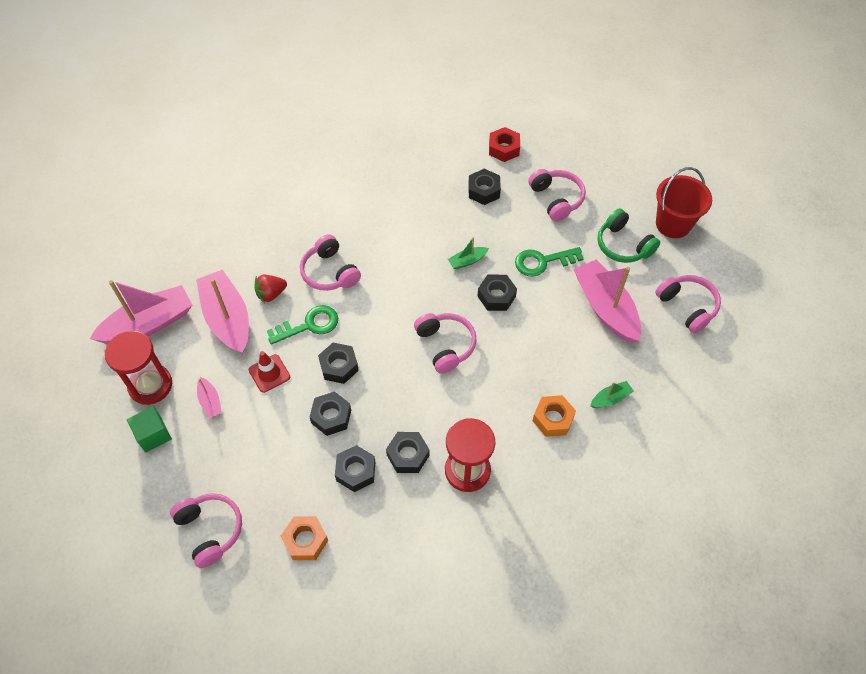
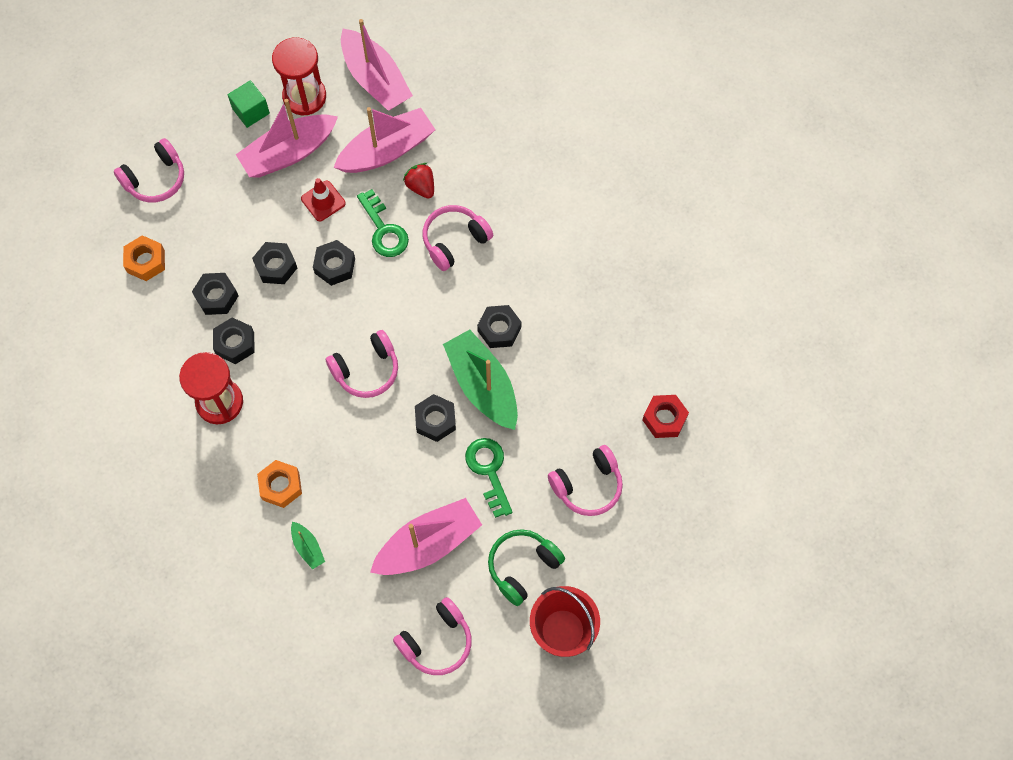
camera: 85 degrees right, 10 degrees up
pink boat [197,377,222,418] -> pink boat [236,99,338,177], size x2.23
green boat [448,237,489,269] -> green boat [443,330,518,430], size x2.23
black nut [468,169,501,205] -> black nut moved to [477,305,521,348]

